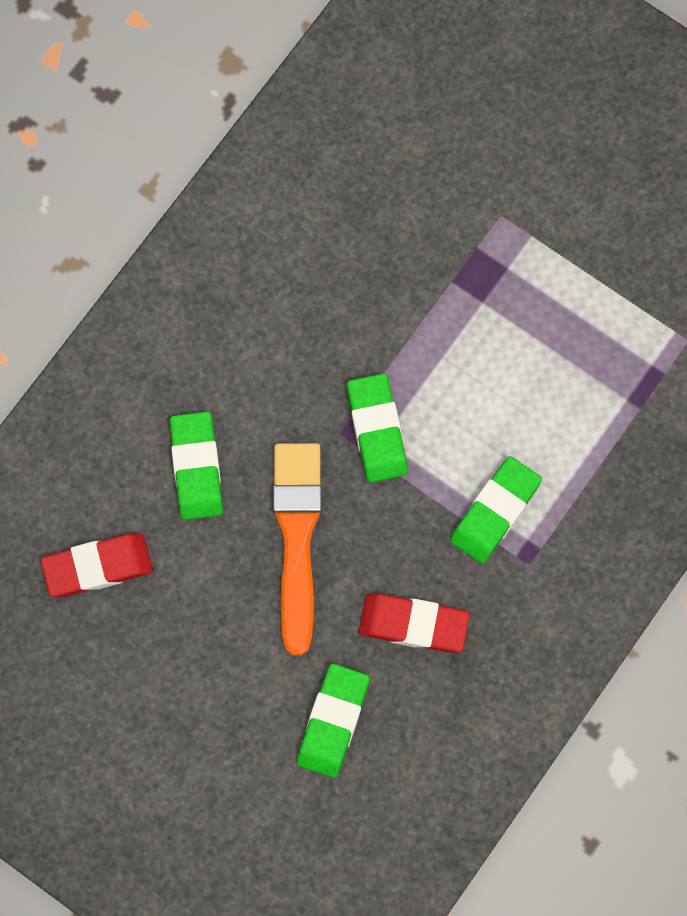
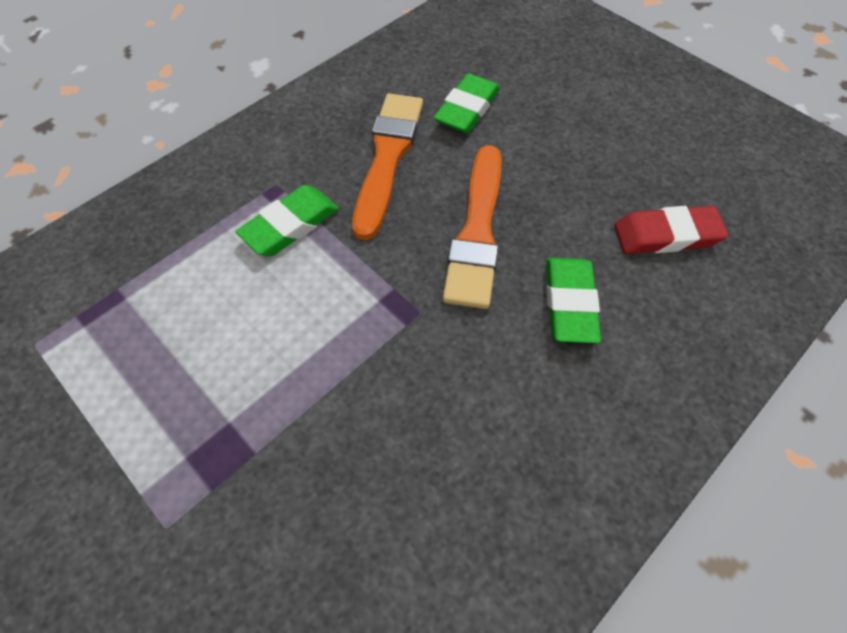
camera: 170 degrees left, 15 degrees down
green eraser [347,374,408,483] -> none
red eraser [359,594,470,653] -> orange brush [352,94,423,240]

